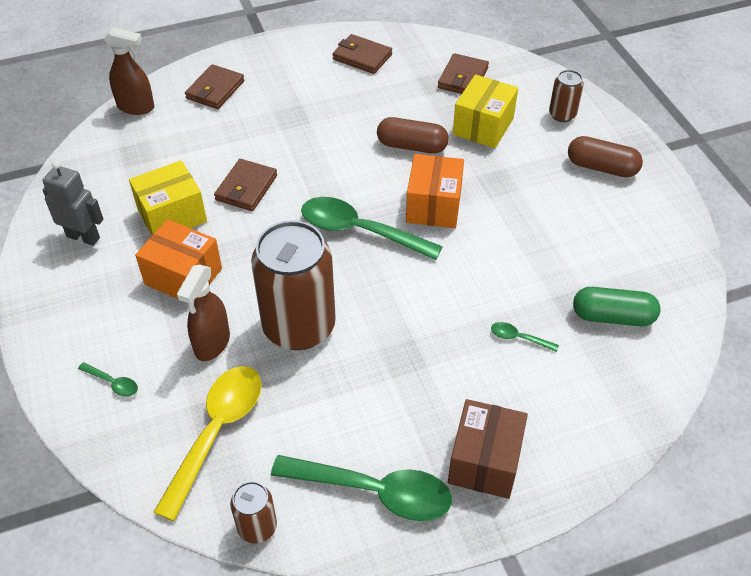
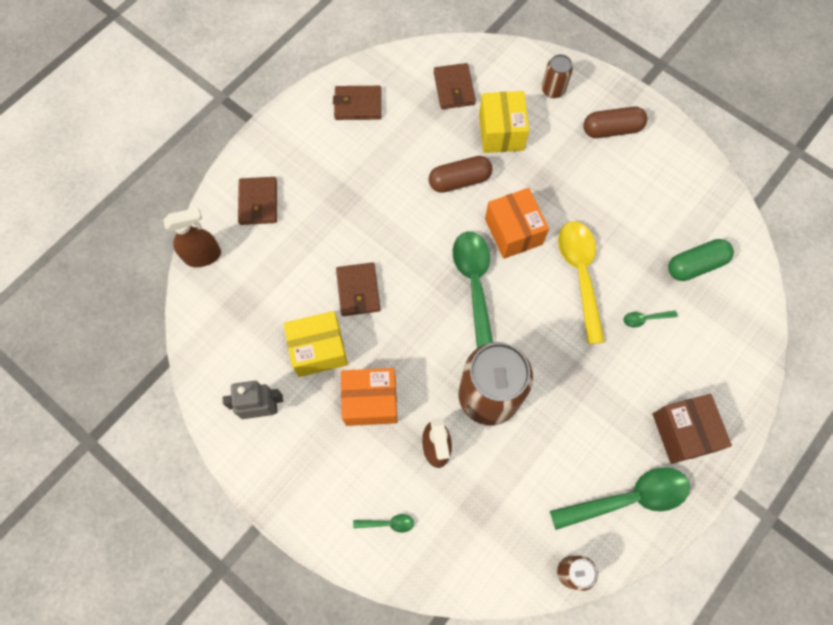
camera: 30 degrees left, 20 degrees up
yellow box [129,160,207,235] -> yellow box turned 45 degrees clockwise [283,311,348,377]
yellow spoon [153,366,262,521] -> yellow spoon moved to [558,221,605,344]
green spoon [301,197,443,260] -> green spoon turned 90 degrees clockwise [453,231,493,348]

